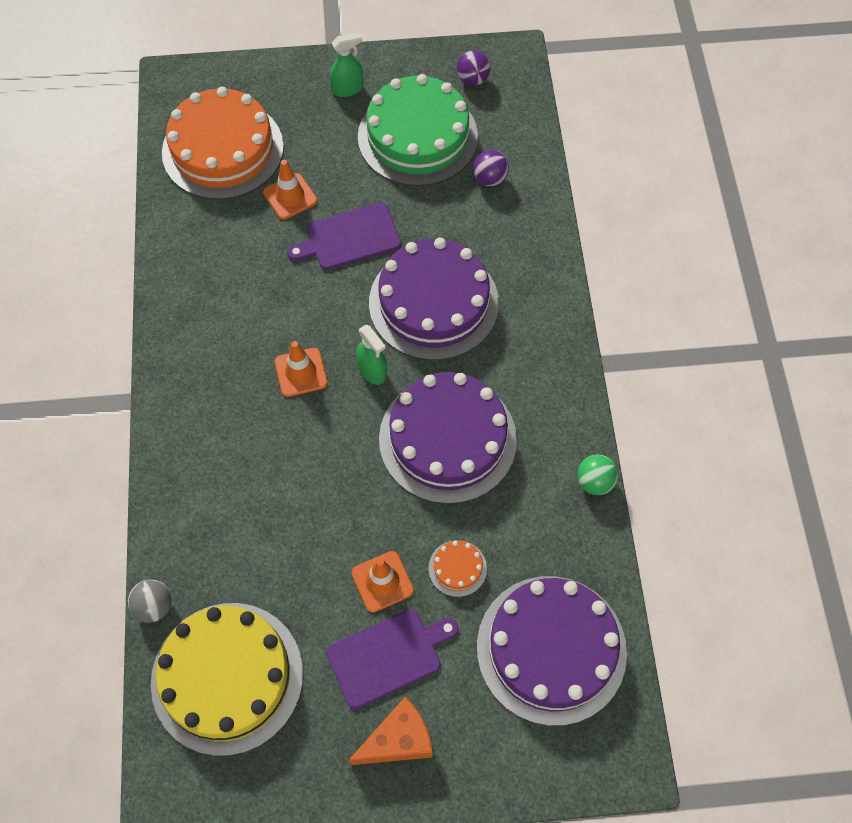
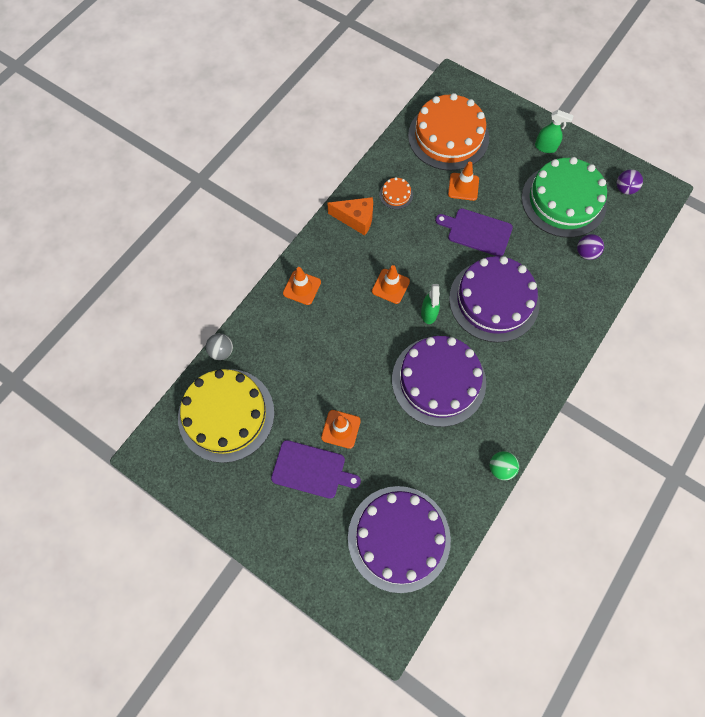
camera: 40 degrees right, 5 degrees up
orange cheese [348,697,433,765] -> orange cheese moved to [327,197,373,236]
orange cake [428,540,487,597] -> orange cake moved to [379,177,413,209]
none -> orange traffic cone [283,267,321,305]

